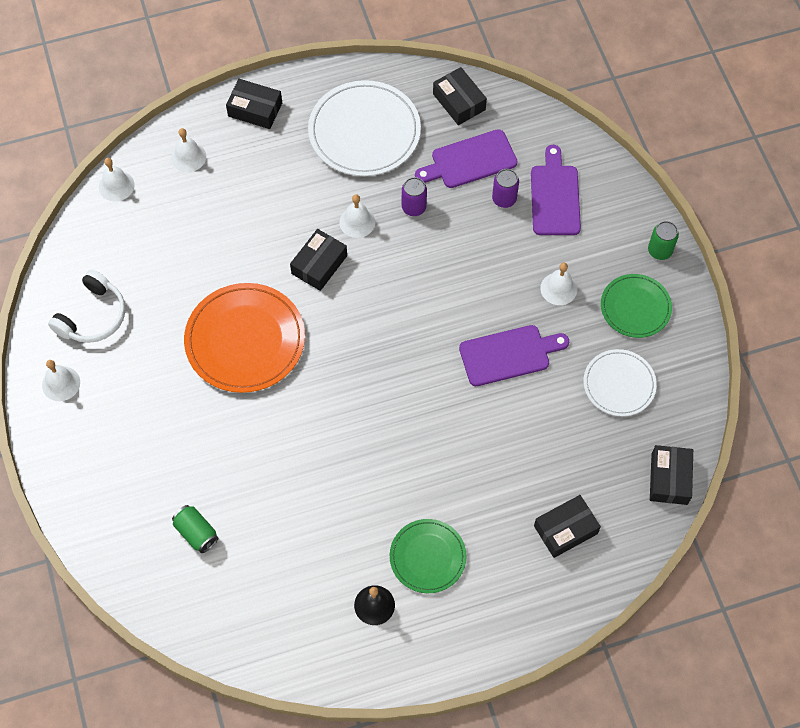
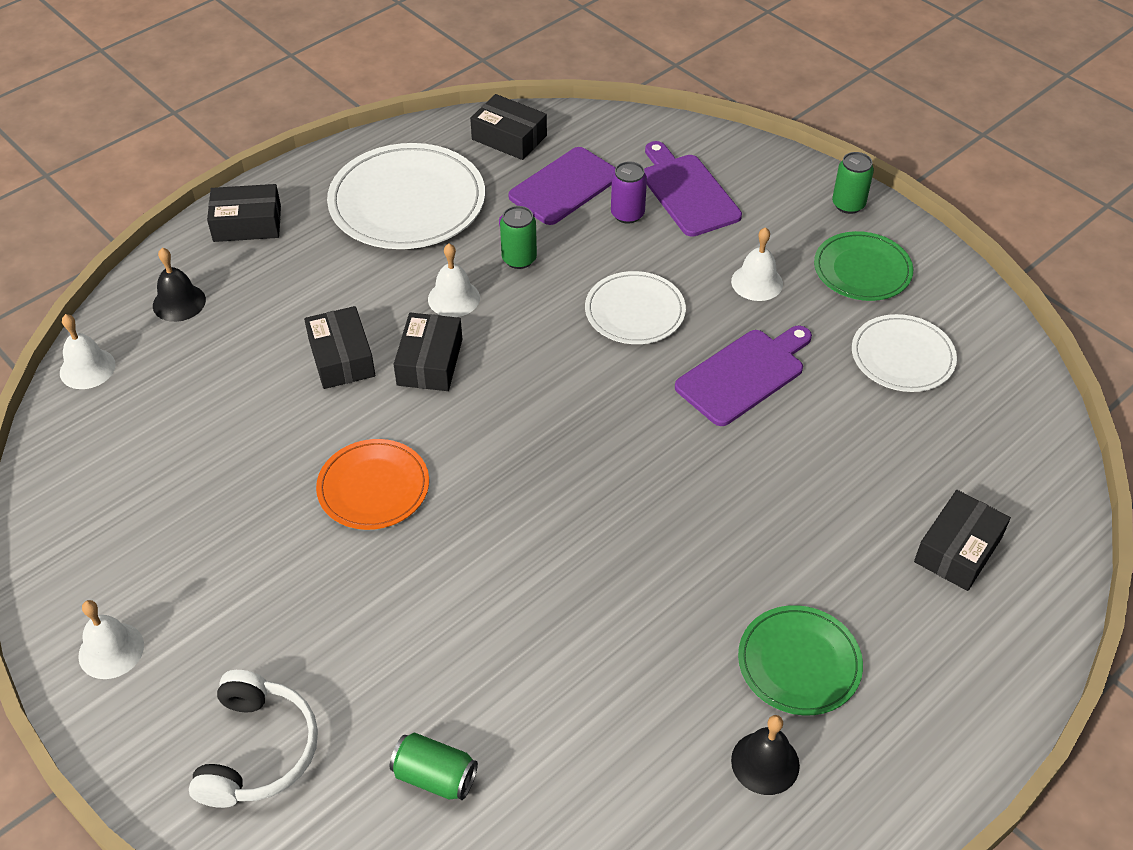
camera: 25 degrees left, 15 degrees down
white headphones [48,270,125,343] -> white headphones moved to [189,670,318,808]
white bell [171,128,206,172] -> black bell [153,248,206,322]
orange plate [184,283,305,393] -> orange plate [316,439,429,530], size x0.60
purple can [402,177,427,216] -> green can [500,206,537,269]
black box [650,445,693,505] -> black box moved to [304,306,375,389]
none -> white plate [585,271,686,344]

